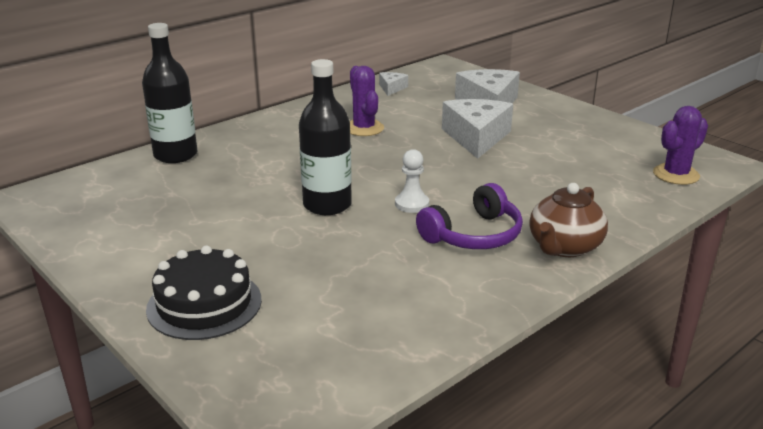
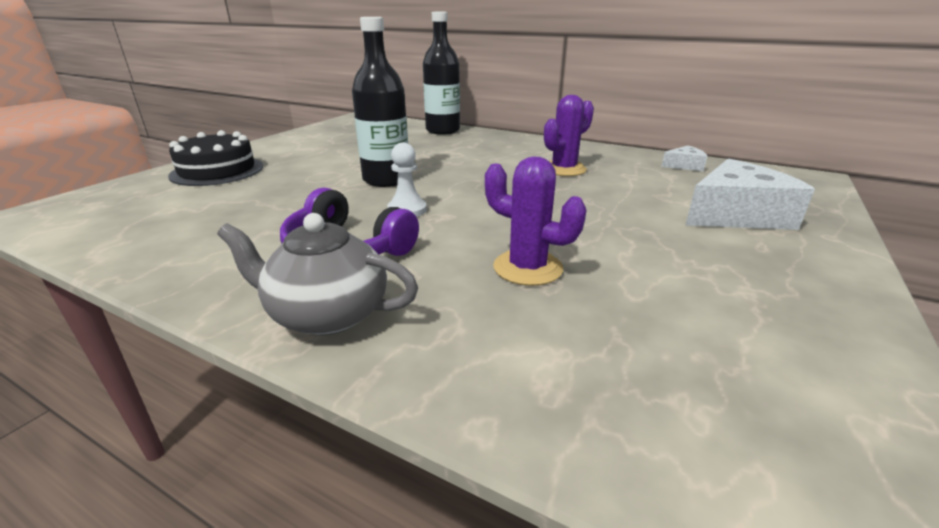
camera: 70 degrees right, 0 degrees up
white cheese [442,99,513,159] -> none
brown teapot [529,183,608,257] -> grey teapot [217,213,418,336]
purple cactus [653,106,708,185] -> purple cactus moved to [485,156,587,286]

